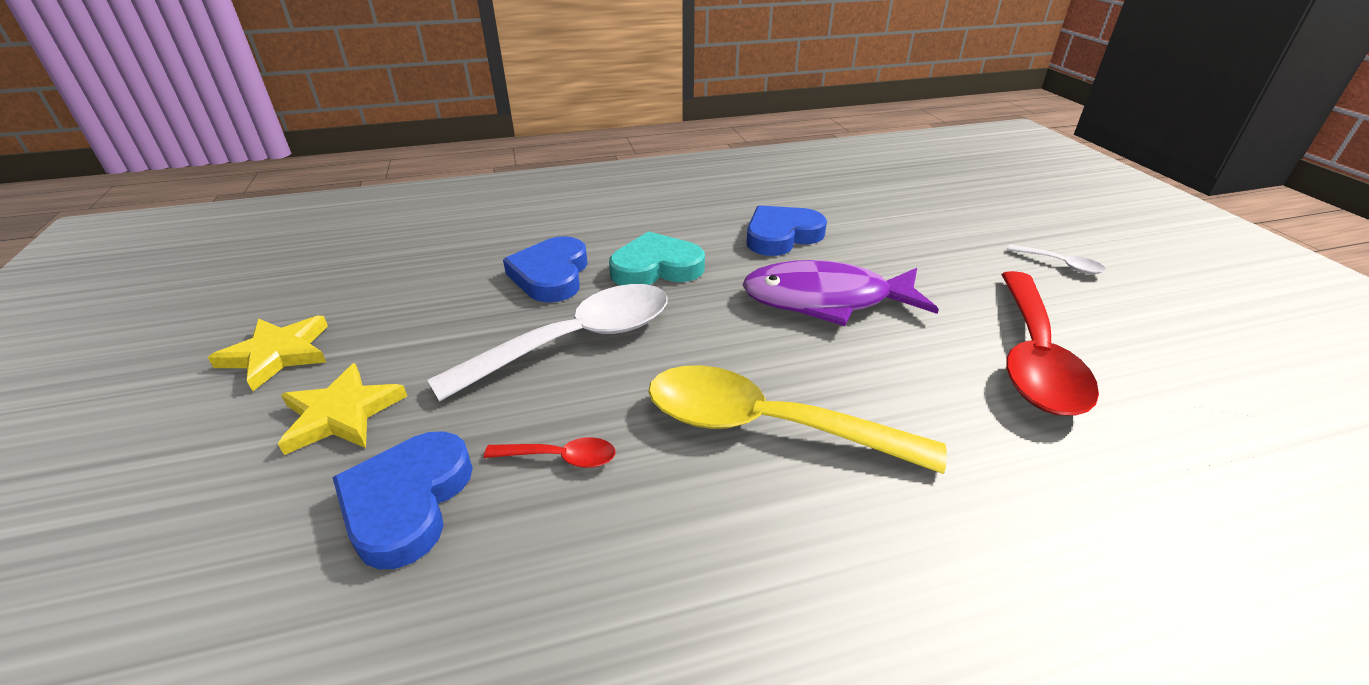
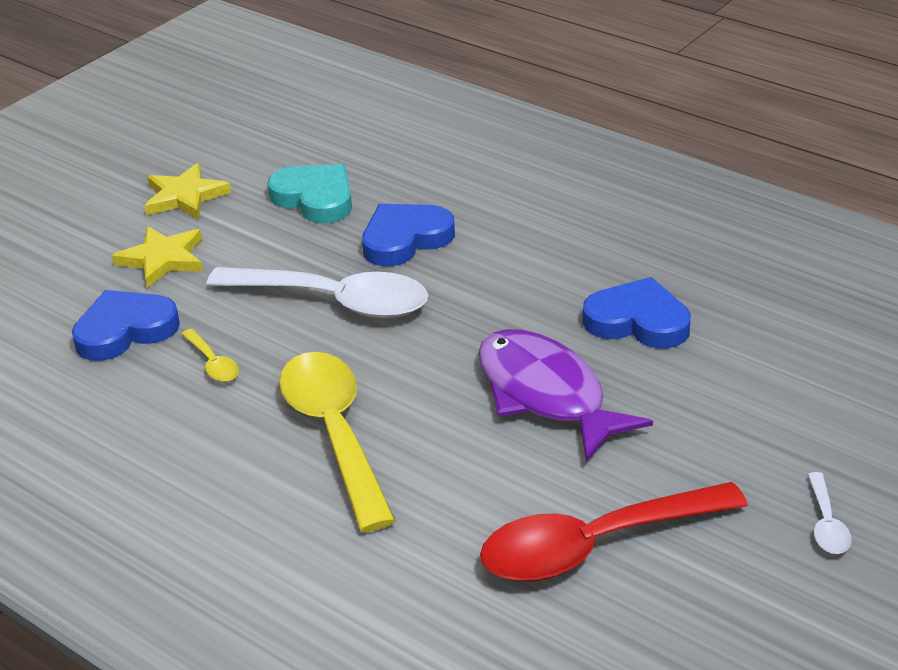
camera: 55 degrees right, 0 degrees up
red spoon [484,437,616,468] -> yellow spoon [181,329,239,382]
turquoise heart [609,231,705,285] -> turquoise heart moved to [267,164,352,223]

